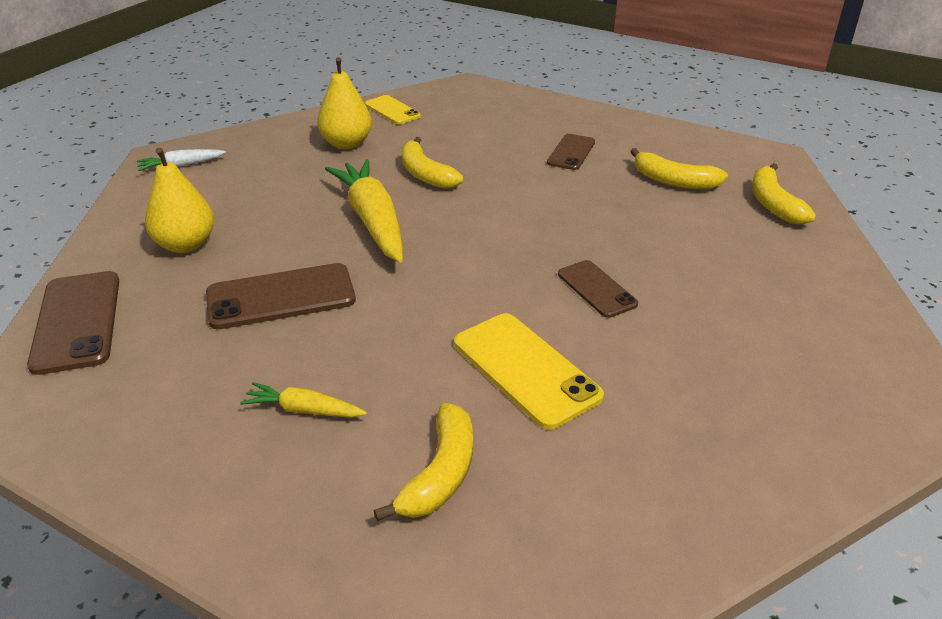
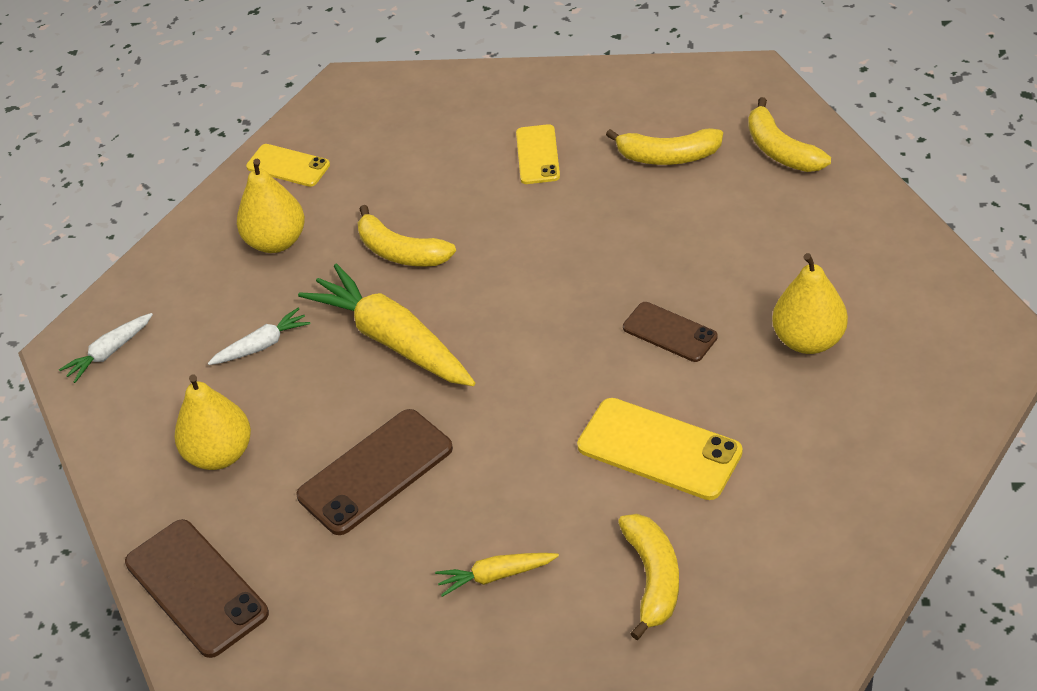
camera: 20 degrees left, 10 degrees up
brown phone [547,134,595,170] -> yellow phone [516,124,560,184]
none -> white carrot [208,307,310,365]
none -> yellow pear [772,253,848,354]

